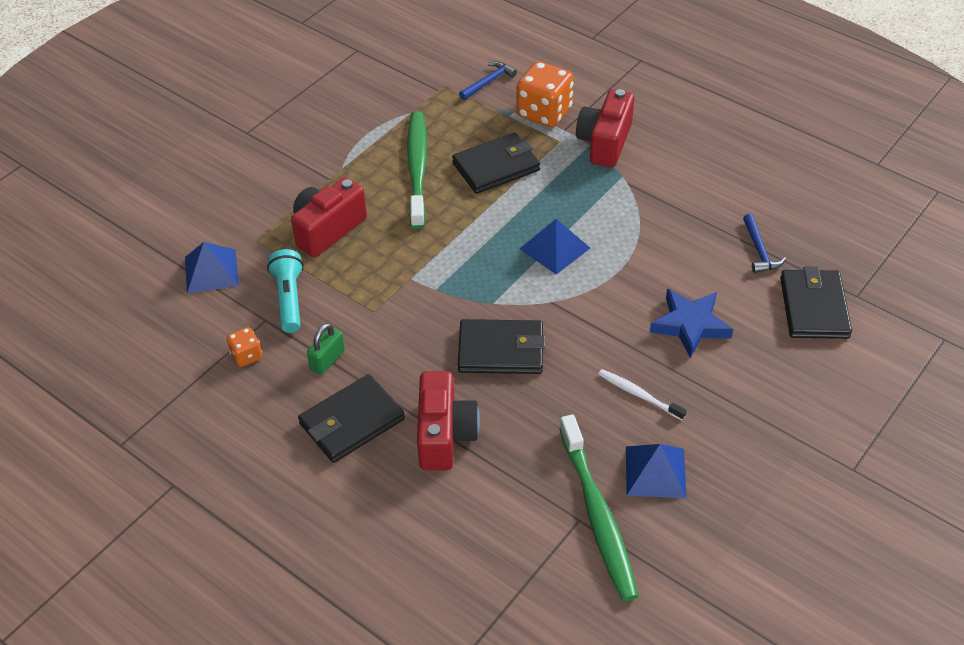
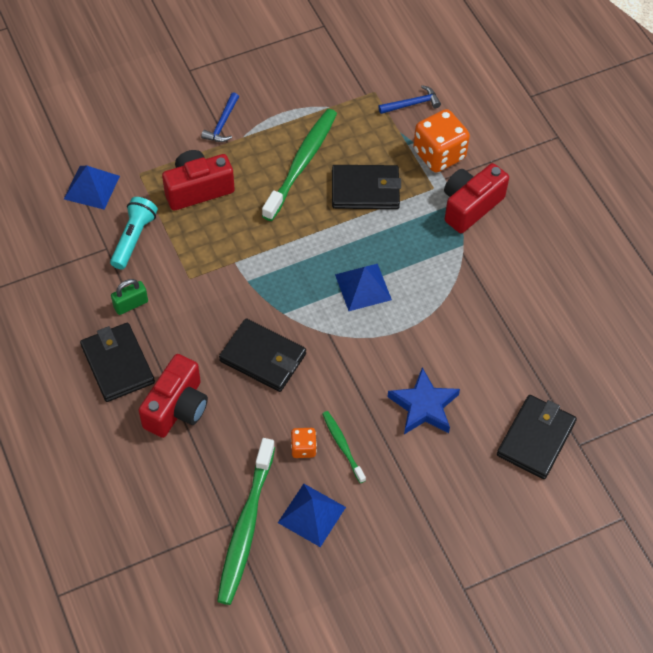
camera: 25 degrees right, 10 degrees up
orange dice [227,327,262,367] -> orange dice moved to [291,428,317,458]
black wallet [298,374,405,463] -> black wallet turned 75 degrees clockwise [80,323,155,402]
white toothbrush [598,369,687,420] -> green toothbrush [322,411,366,483]
blue hammer [743,214,786,273] -> blue hammer moved to [201,92,239,142]

